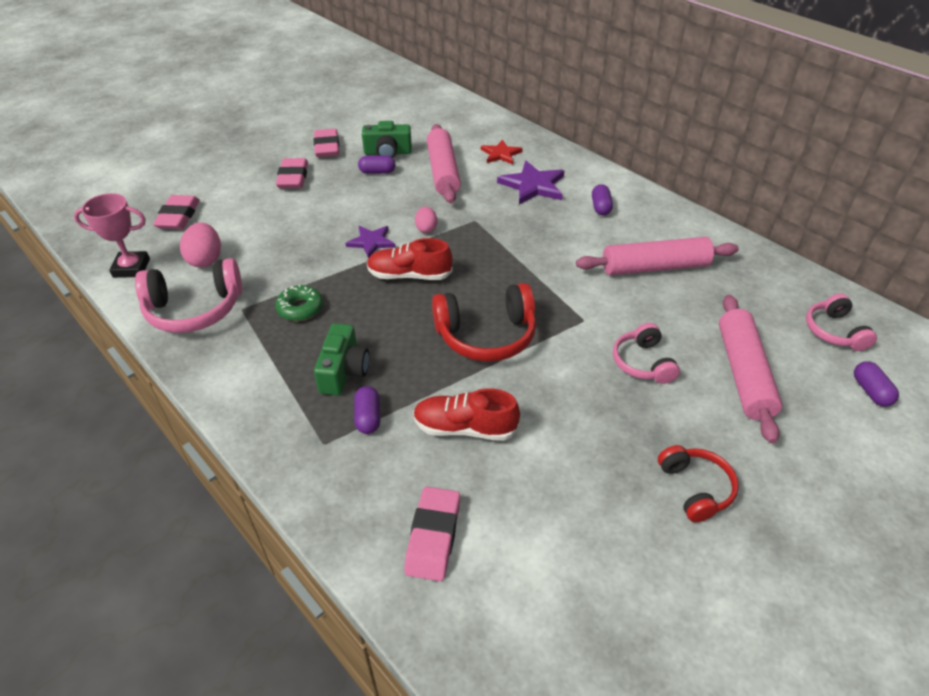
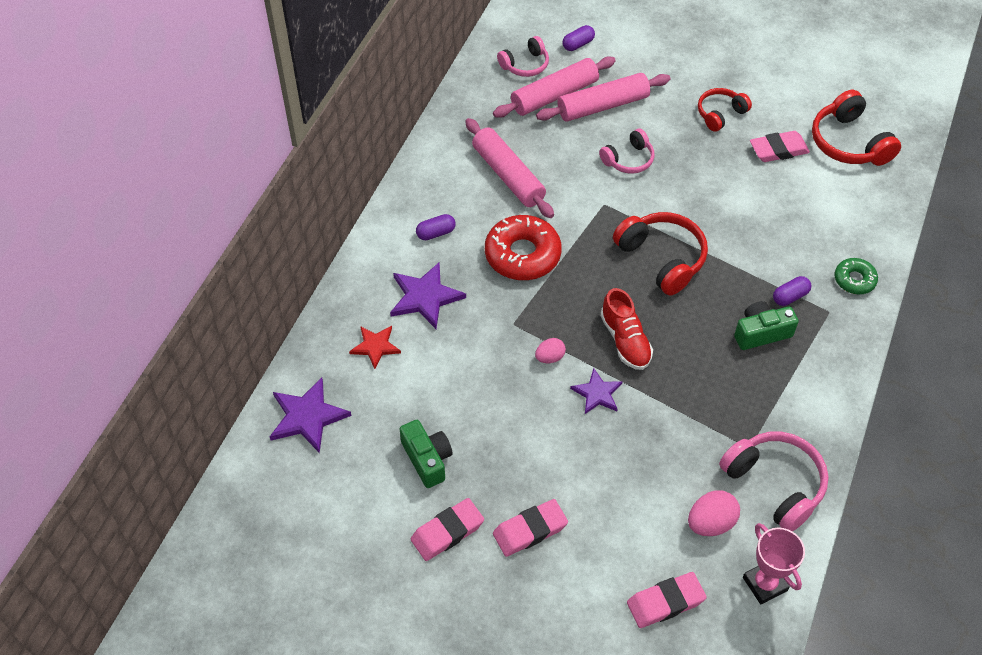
camera: 115 degrees left, 10 degrees up
green donut [275,284,323,321] -> green donut moved to [835,258,878,294]
purple capsule [358,155,396,174] -> none
pink eraser [404,487,460,581] -> pink eraser moved to [750,131,810,162]
red shoe [413,388,520,441] -> none
pink rolling pin [427,124,461,203] -> pink rolling pin moved to [493,57,616,118]
none -> purple star [270,378,351,453]
none -> red donut [485,215,562,280]
none -> red headphones [812,90,901,166]

